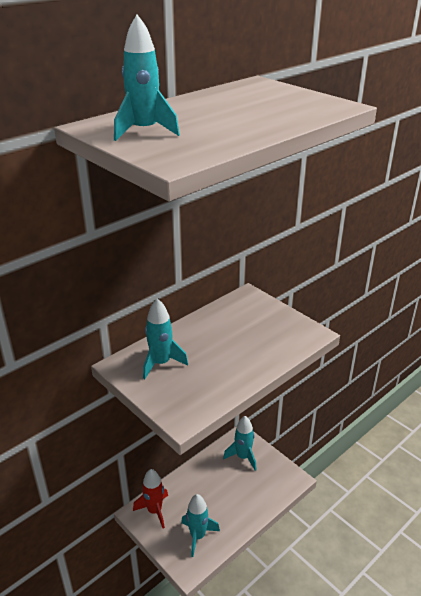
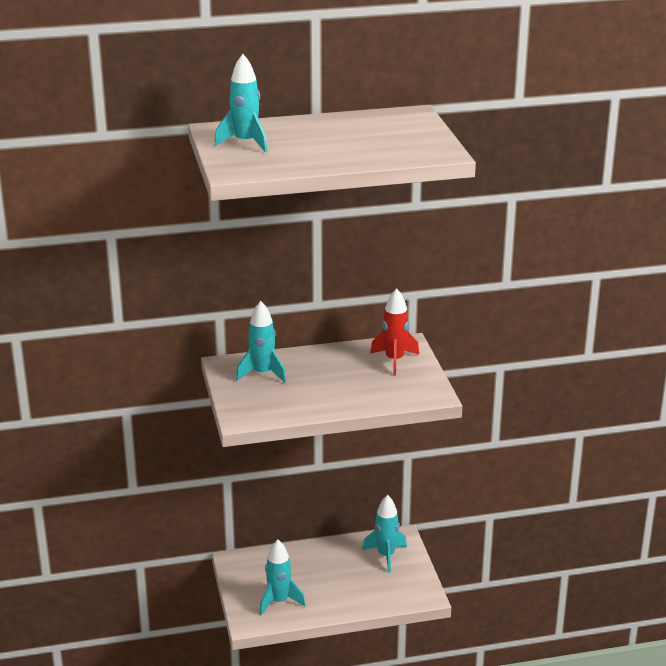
camera: 30 degrees right, 5 degrees down
red rocket [133,469,168,528] -> red rocket moved to [370,288,419,375]

